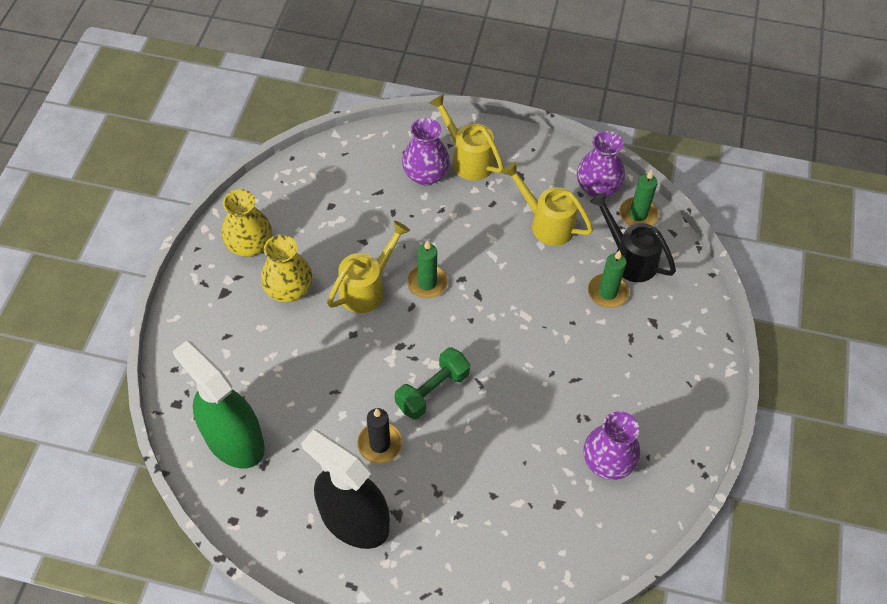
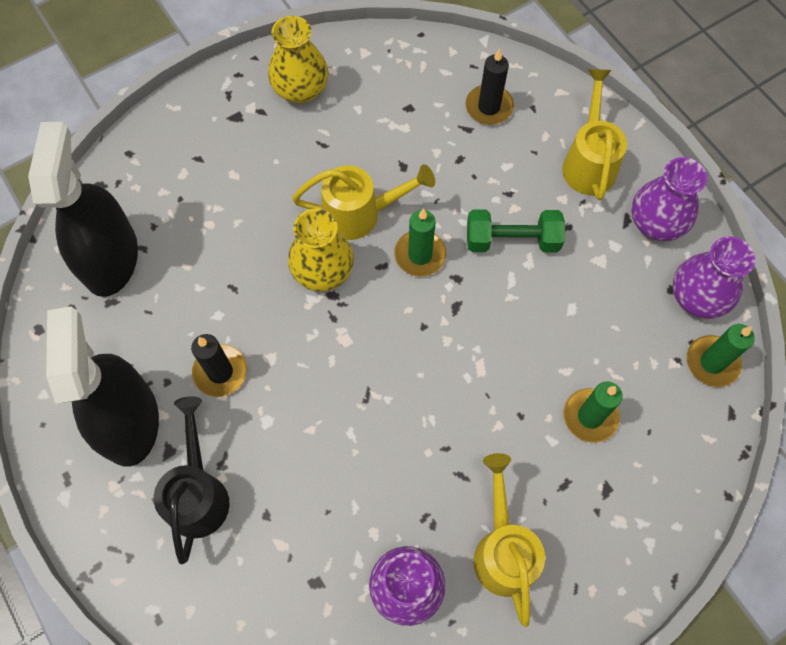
camera: 45 degrees right, 10 degrees up
green spray bottle [173,341,265,468] -> black spray bottle [28,122,138,297]
yellow vase [261,235,313,302] -> yellow vase moved to [288,209,354,292]
green dumbbell [395,347,470,419] -> green dumbbell moved to [467,210,565,253]
purple vase [402,118,450,185] -> purple vase moved to [632,157,707,241]
yellow watering can [502,162,593,246] -> yellow watering can moved to [473,453,545,627]
black watering can [590,192,676,282] -> black watering can moved to [154,396,230,564]
none -> black candle [465,48,514,125]

